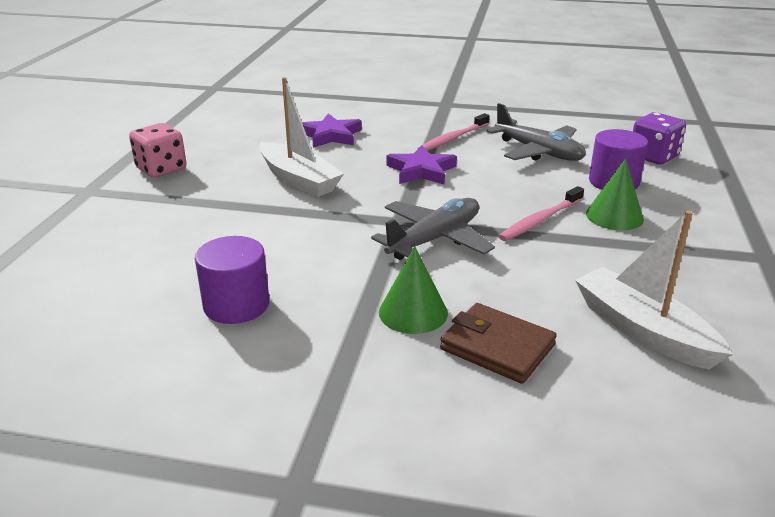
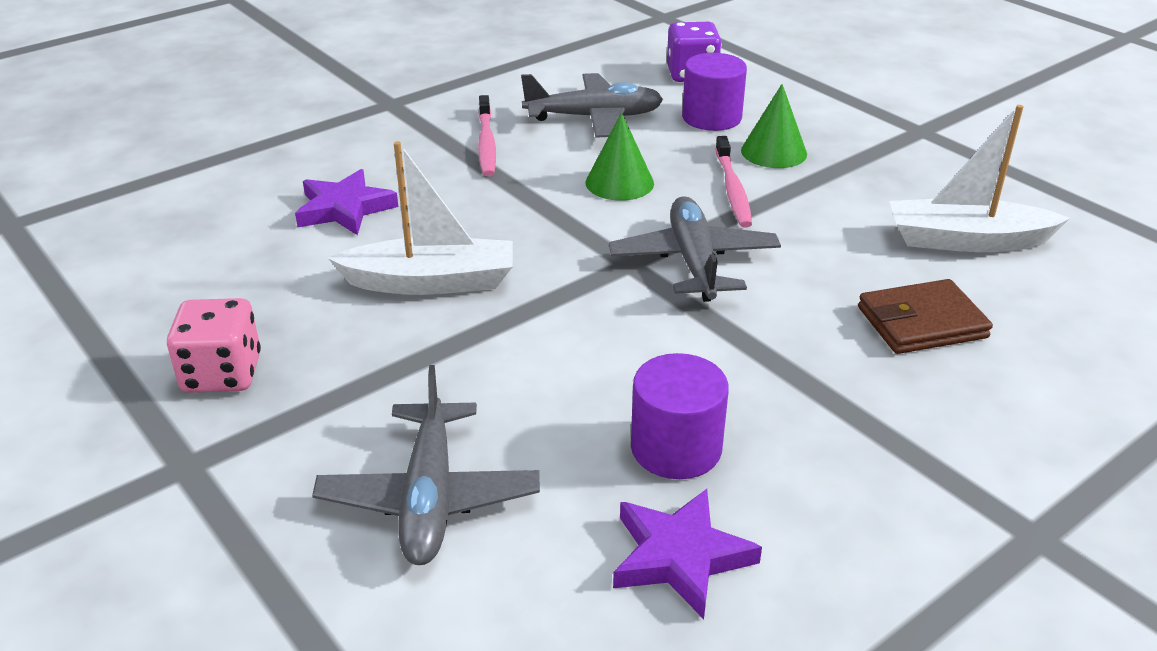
camera: 50 degrees left, 5 degrees up
green cone [379,246,448,334] -> green cone moved to [586,112,654,201]
purple star [387,145,457,185] -> purple star moved to [613,489,762,619]
none -> grey plane [312,365,540,565]

